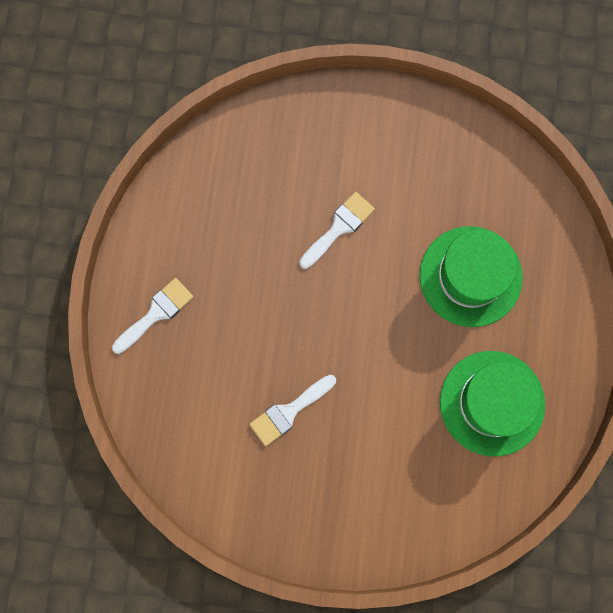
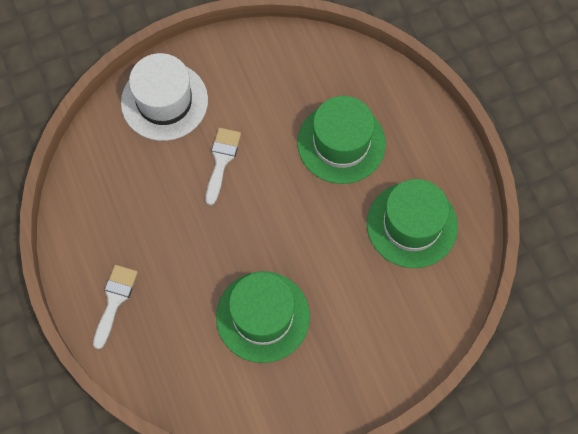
camera: 30 degrees left, 10 degrees down
white brush [249,375,336,446] -> green hat [216,271,310,363]
none -> white hat [121,53,208,141]

